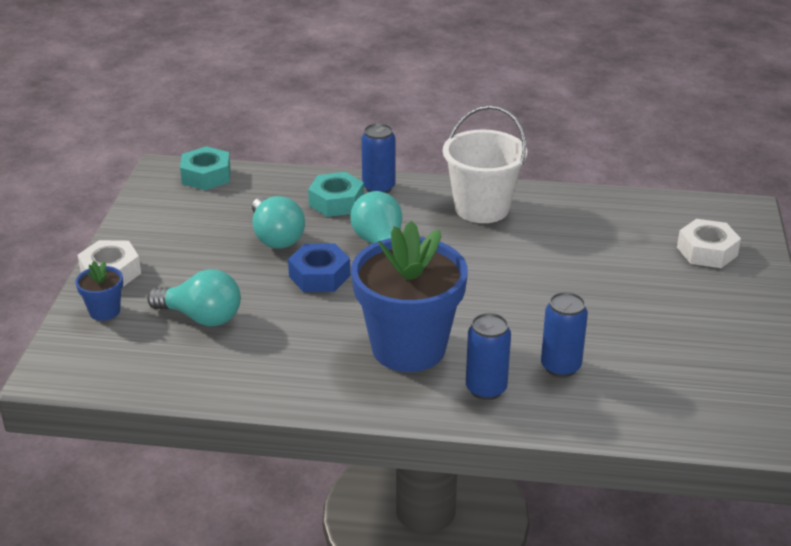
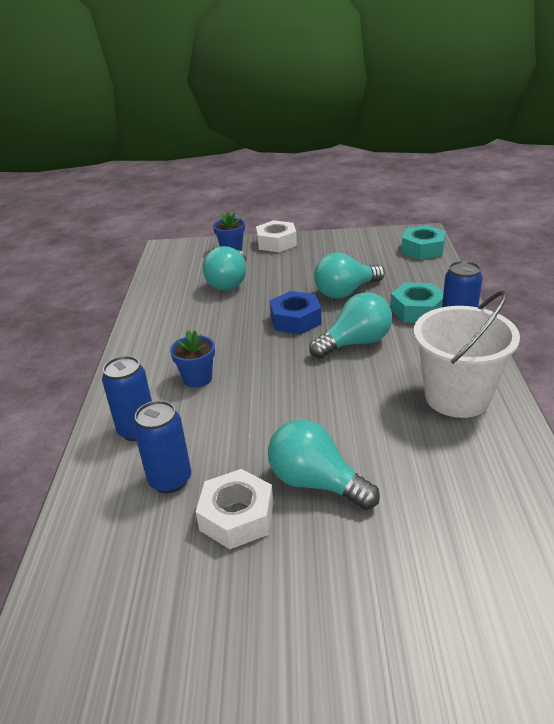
camera: 85 degrees right, 0 degrees up
blue flower pot [351,221,468,372] -> blue flower pot [170,330,215,388], size x0.43
white nut [677,219,741,268] -> white nut moved to [196,469,274,549]
none -> turquoise light bulb [268,419,380,510]

